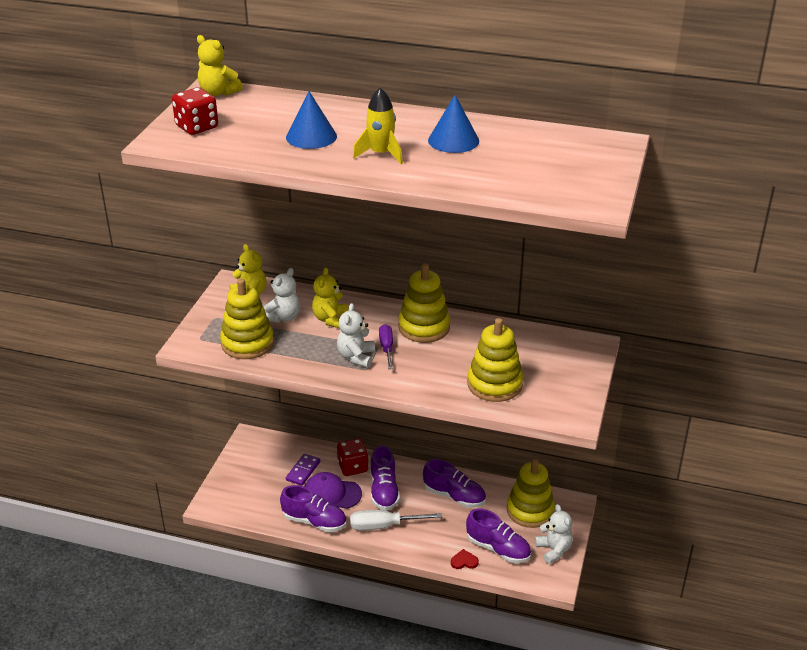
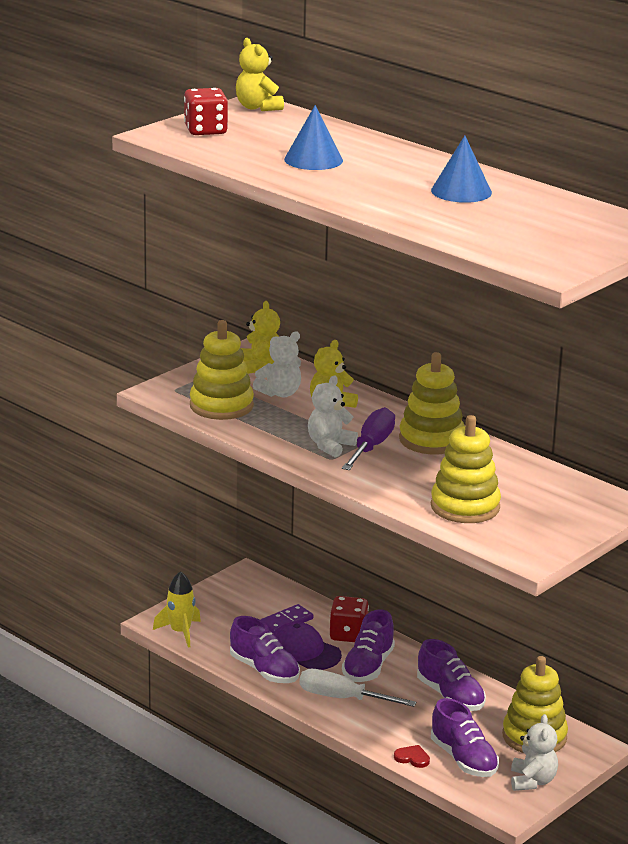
camera: 25 degrees right, 10 degrees down
yellow rocket [353,88,403,164] -> yellow rocket moved to [153,571,201,647]
purple screwdriver [379,324,393,369] -> purple screwdriver [342,407,395,470], size x1.51

